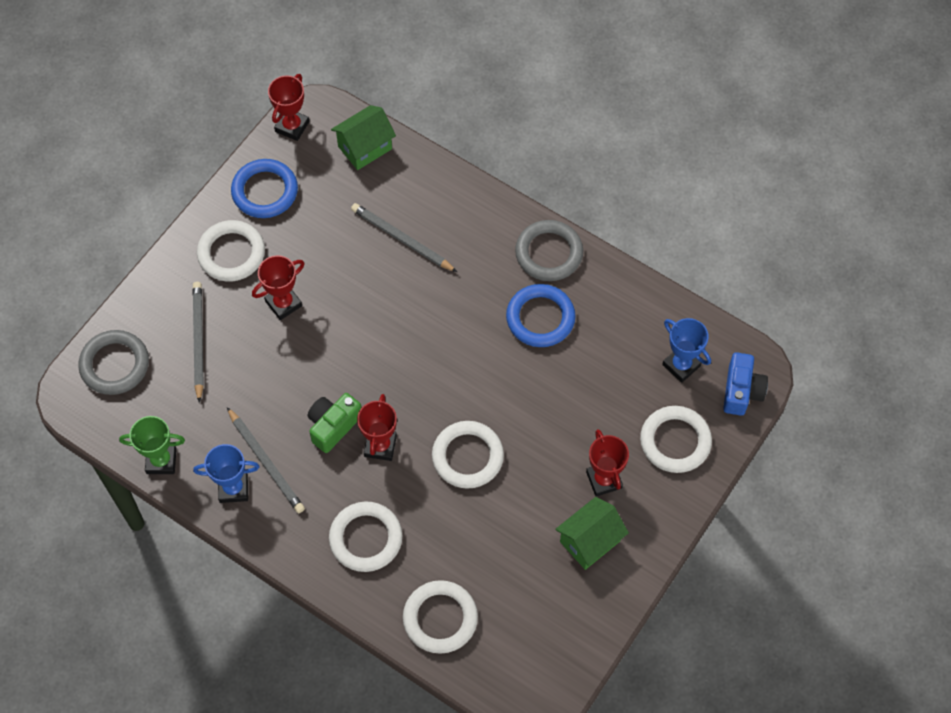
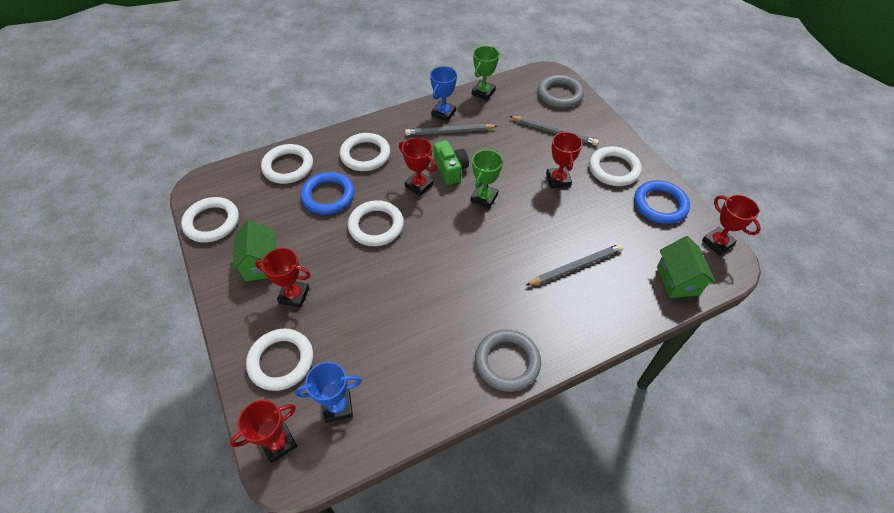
camera: 120 degrees right, 10 degrees down
blue ring [506,284,576,347] -> blue ring moved to [300,172,354,214]
blue camera [723,352,768,416] -> red trophy [230,399,297,463]
none -> white ring [181,197,239,243]
none -> green trophy [471,150,503,209]

